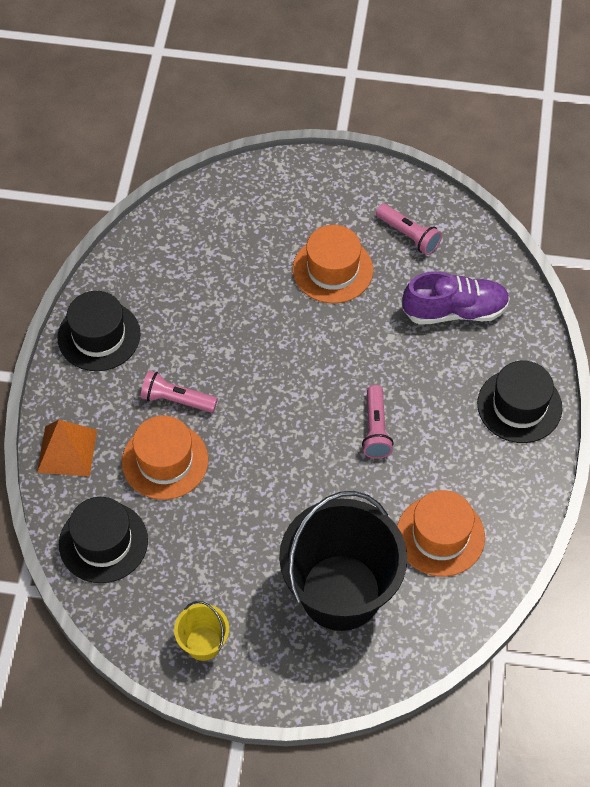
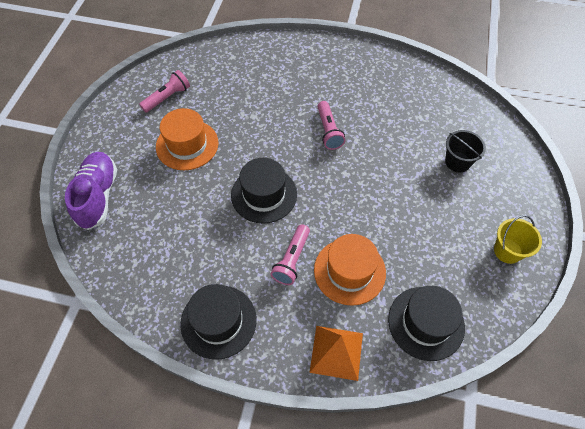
camera: 85 degrees left, 0 degrees up
black bucket [279,491,407,631] -> black bucket [445,130,486,173], size x0.44
pink flashlight [362,385,394,459] -> pink flashlight turned 75 degrees clockwise [317,101,345,150]
orange hat [397,490,485,577] -> none
purple shoe [403,271,510,325] -> purple shoe moved to [65,152,117,230]
black hat [477,361,562,443] -> black hat moved to [231,158,297,224]

